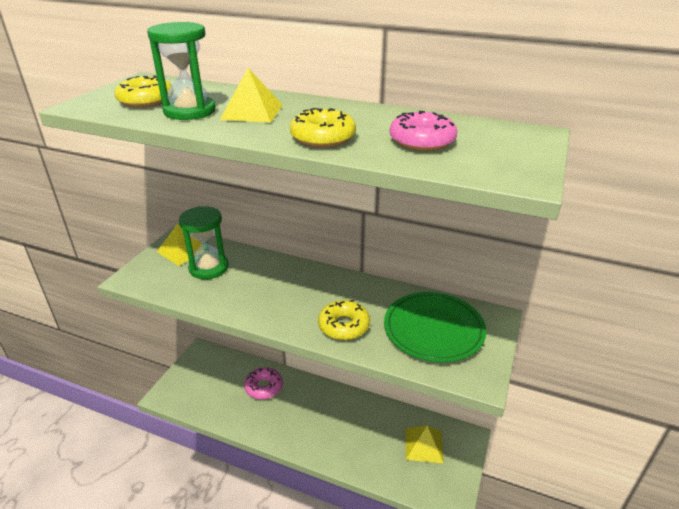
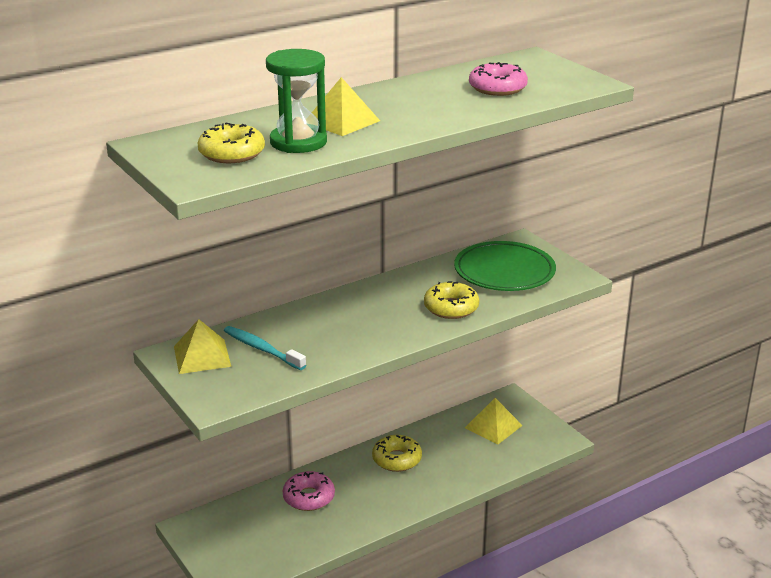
camera: 55 degrees left, 5 degrees down
green hourglass [179,206,229,279] -> turquoise toothbrush [224,326,306,370]
yellow donut [290,108,356,148] -> yellow donut moved to [372,435,422,472]

